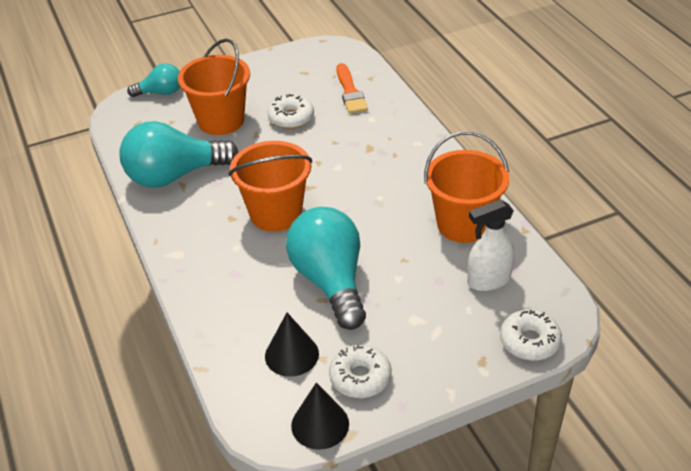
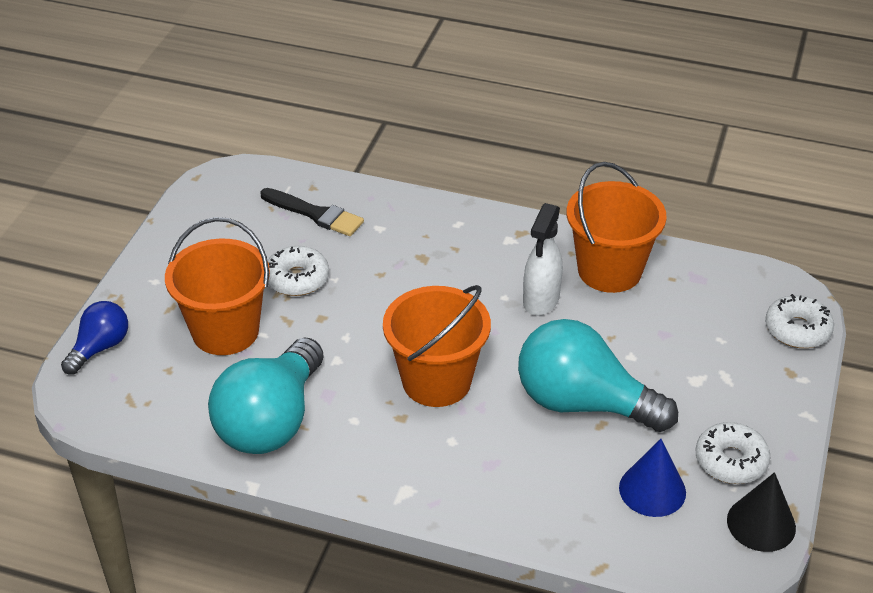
camera: 50 degrees left, 0 degrees up
turquoise light bulb [127,63,180,97] -> blue light bulb [61,301,128,375]
black cone [265,313,319,377] -> blue cone [619,439,686,517]
orange brush [336,63,368,114] -> black brush [260,188,364,236]
white spray bottle [467,199,514,291] -> white spray bottle moved to [523,203,563,316]

